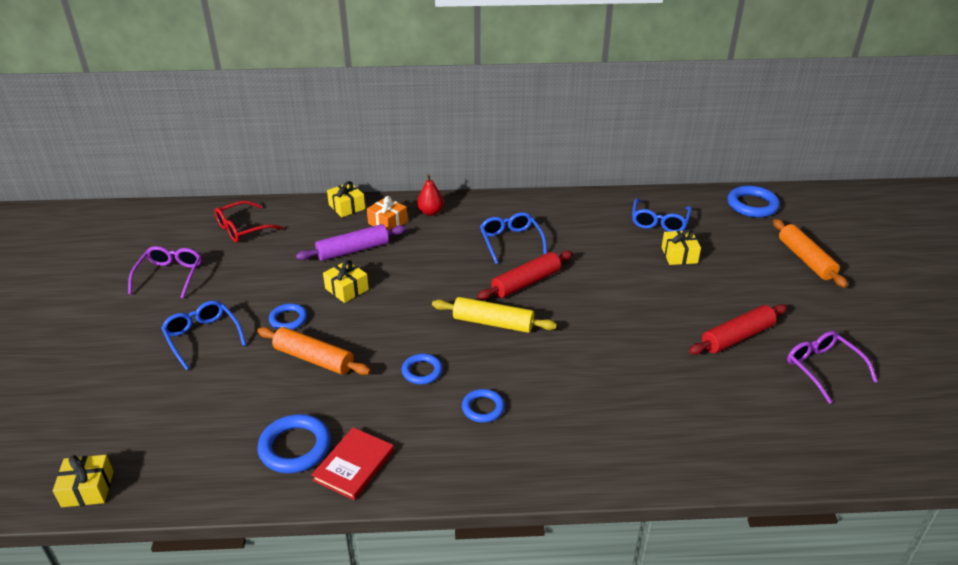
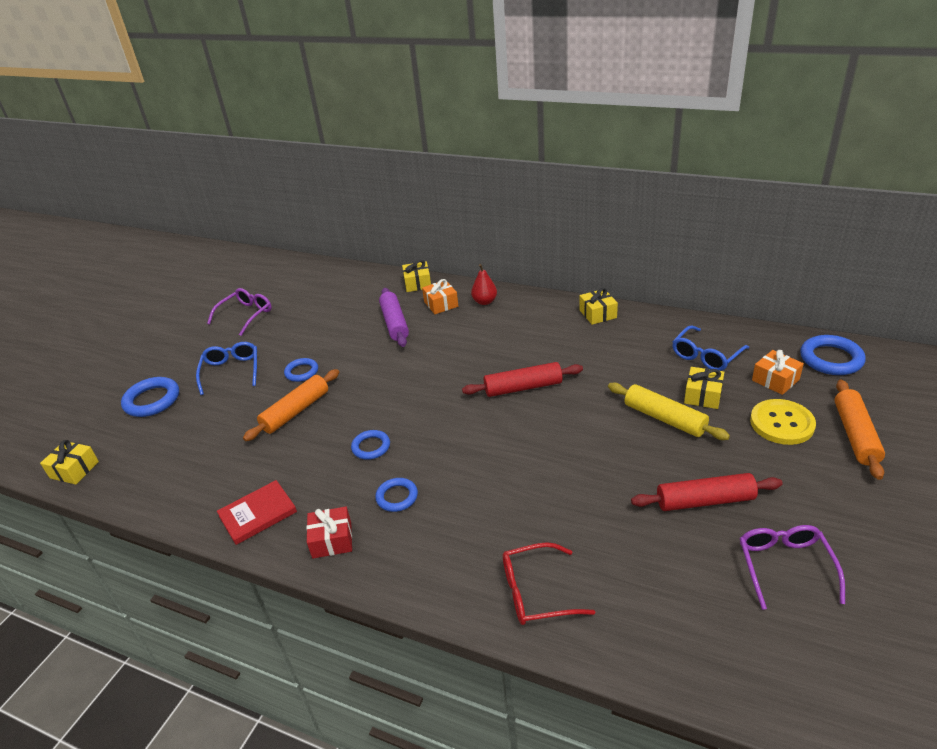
camera: 30 degrees right, 0 degrees up
red glasses [214,201,283,243] -> red glasses moved to [503,542,595,625]
orange rolling pin [257,327,371,375] -> orange rolling pin turned 75 degrees clockwise [243,369,339,441]
blue ring [257,414,331,473] -> blue ring moved to [121,377,179,417]
purple rolling pin [296,224,406,261] -> purple rolling pin turned 75 degrees clockwise [379,288,409,347]
yellow gift [323,260,369,303] -> yellow gift moved to [579,288,618,325]
yellow rolling pin [432,297,557,333] -> yellow rolling pin moved to [608,383,730,440]
blue glasses [480,212,547,264] -> none
none -> red gift [306,507,352,559]
none -> yellow button [750,399,816,445]
none -> orange gift [752,350,804,395]

